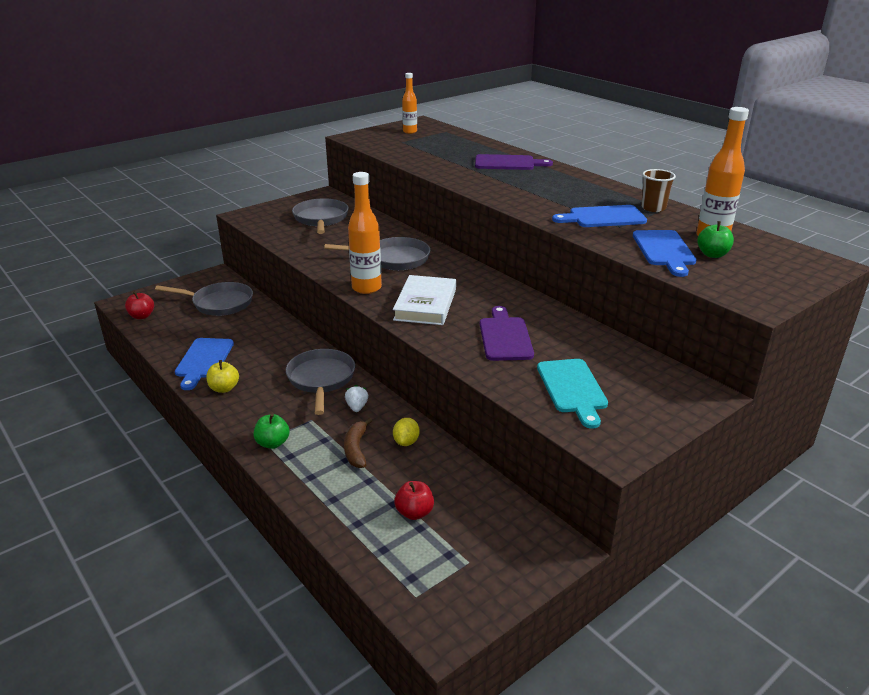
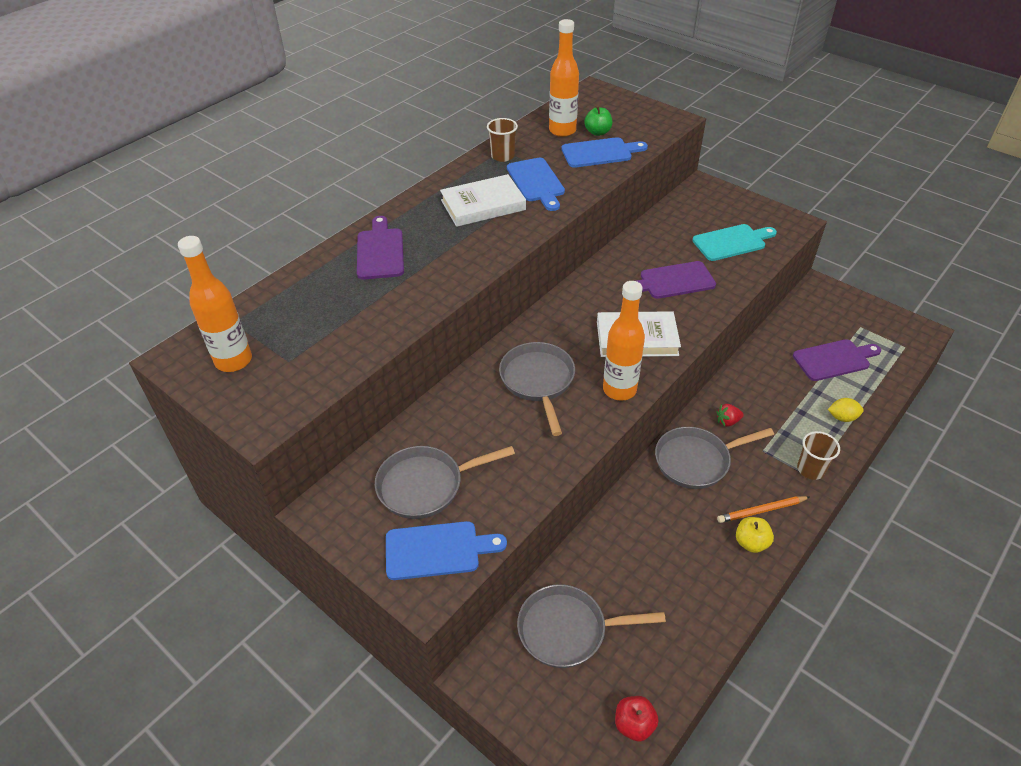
camera: 100 degrees left, 15 degrees up
grey pan [155,282,253,316] -> grey pan turned 90 degrees counterclockwise [517,584,666,668]
blue cutting board [175,338,234,390] -> blue cutting board moved to [386,521,507,580]
green apple [254,414,290,449] -> brown cup [797,431,840,480]
brown banana [344,418,372,468] -> none
white strawberry [345,385,368,412] -> red strawberry [716,404,744,427]
yellow lemon [393,418,419,446] -> yellow lemon moved to [828,398,864,422]
red apple [394,481,434,520] -> purple cutting board [793,339,881,381]
orange bottle [402,73,417,134] -> orange bottle [178,236,252,372], size x1.60
none -> white book [440,174,526,227]
none -> orange pencil [717,496,810,523]

